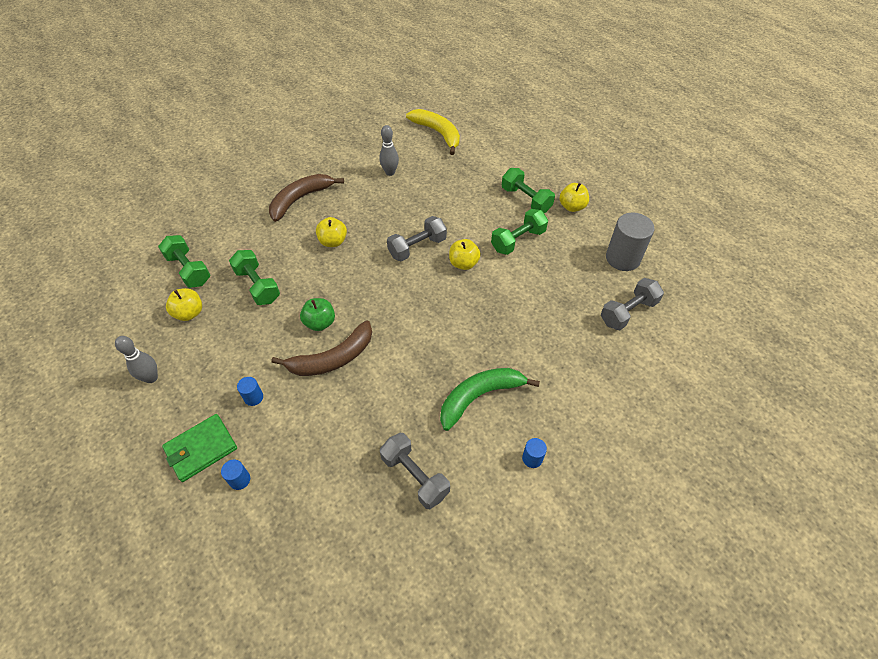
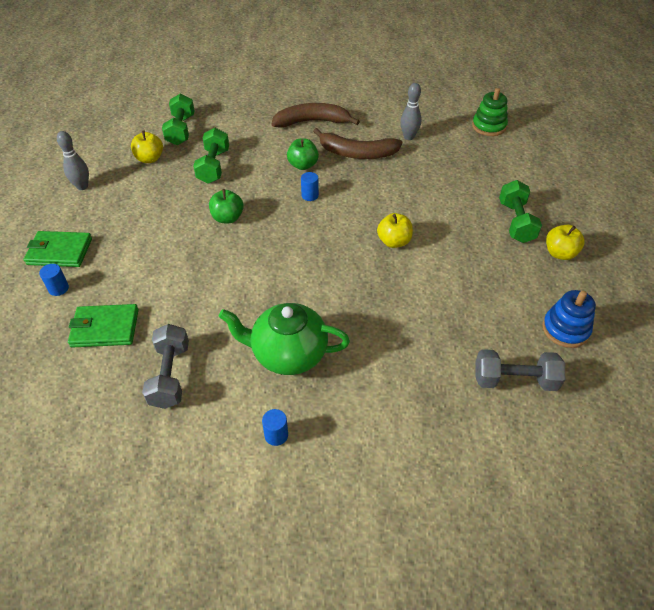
camera: 40 degrees right, 5 degrees down
blue cylinder [237,377,263,406] -> blue cylinder moved to [301,172,319,201]
brown banana [271,321,372,376] -> brown banana moved to [313,128,402,159]
yellow apple [316,217,347,247] -> green apple [287,138,319,170]
grey dumbbell [387,216,447,261] -> none
yellow banana [406,109,460,155] -> green stacking toy [472,88,508,136]
green banana [440,368,540,431] -> green teapot [219,303,350,375]
green dumbbell [491,209,548,255] -> none
grey cylinder [606,213,655,271] -> blue stacking toy [542,290,596,348]
none -> green wallet [68,304,139,348]

